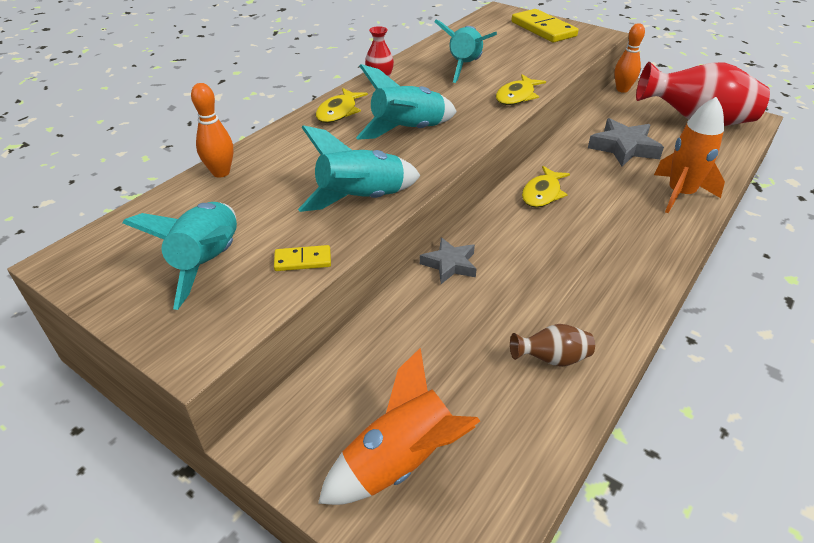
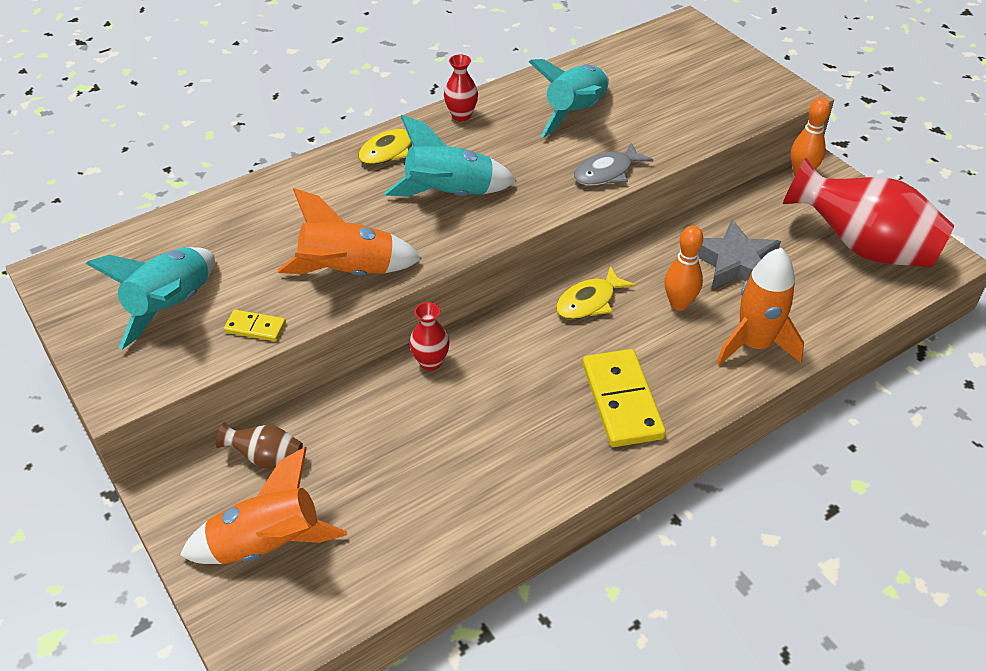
camera: 20 degrees right, 5 degrees up
orange bowling pin [191,83,233,178] -> orange bowling pin moved to [664,226,703,311]
turquoise rocket [298,125,421,212] -> orange rocket [278,188,422,276]
grey star [420,237,476,284] -> red vase [409,302,450,371]
yellow fish [496,75,546,105] -> grey fish [574,143,653,185]
brown vase [510,324,595,367] -> brown vase moved to [216,422,303,469]
yellow domino [512,9,578,42] -> yellow domino moved to [582,349,666,447]

